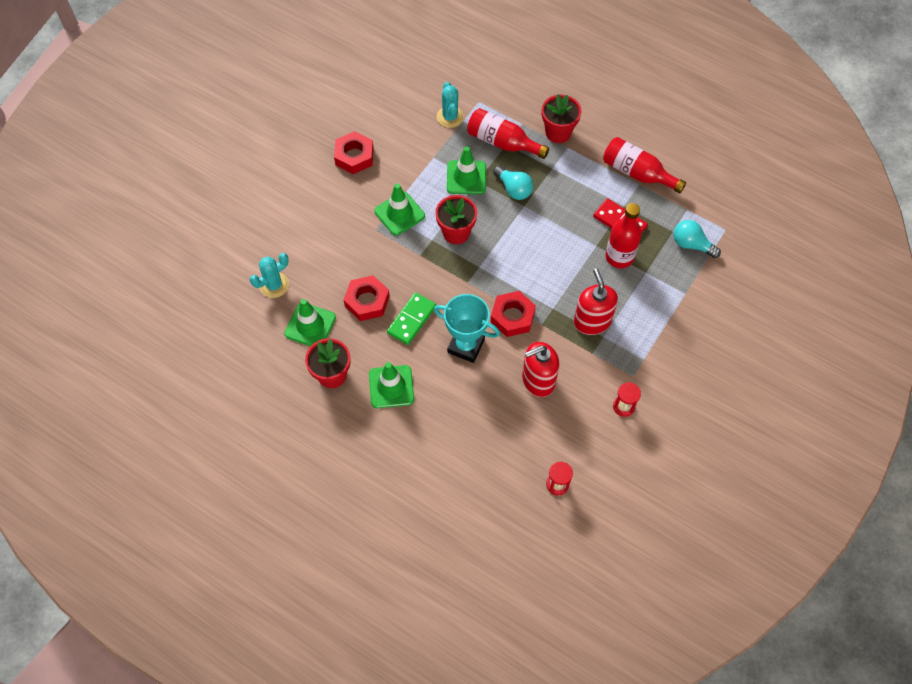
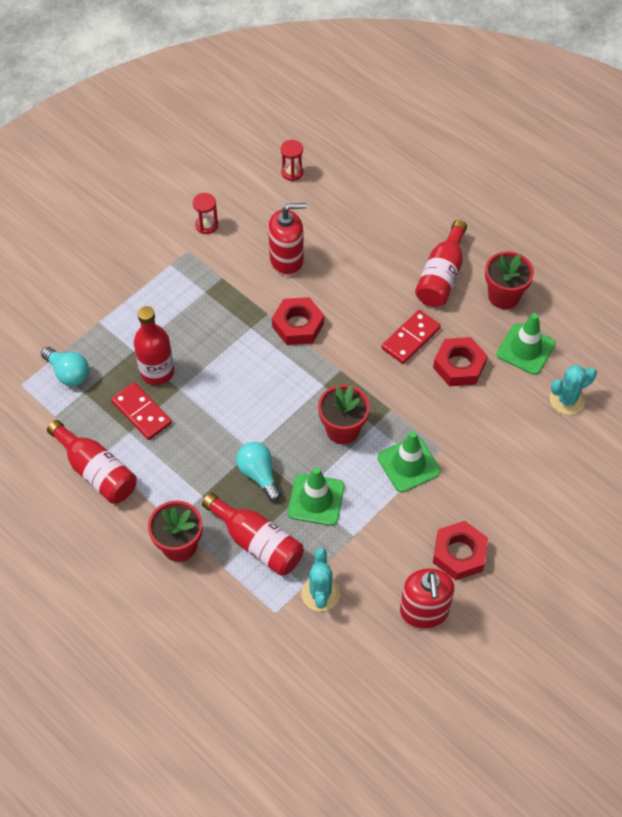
camera: 170 degrees left, 5 degrees down
green traffic cone [369,362,414,408] -> red bottle [415,220,467,307]
green domino [387,292,436,345] -> red domino [381,310,441,364]
turquoise trophy [434,294,500,363] -> none
red soap dispenser [574,269,618,335] -> red soap dispenser moved to [400,568,454,629]

